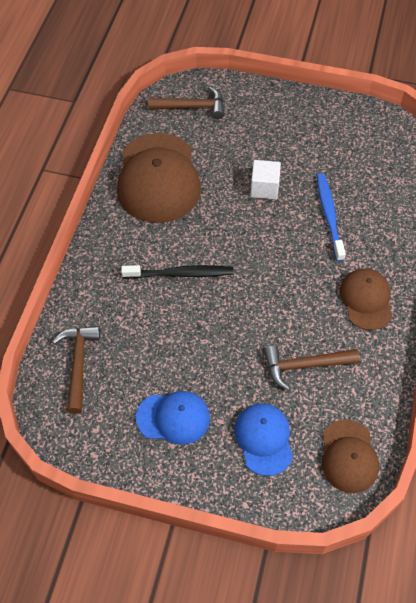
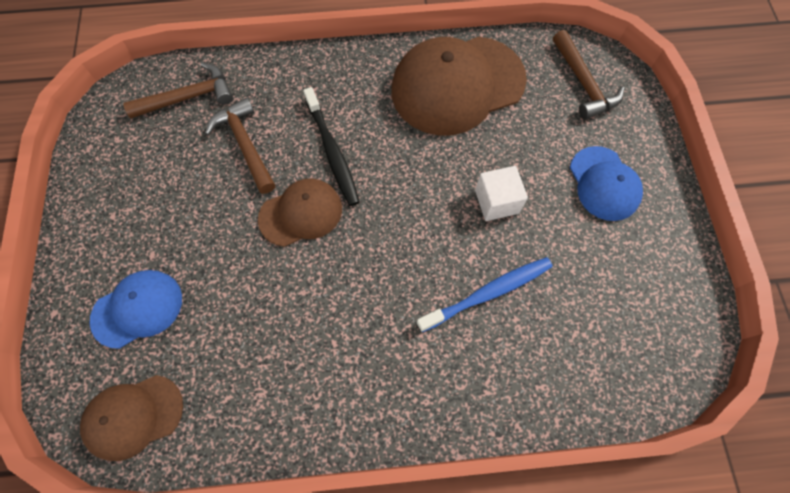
camera: 70 degrees right, 10 degrees up
blue cap [136,391,210,445] -> blue cap moved to [570,146,643,221]
brown hammer [264,346,360,391] -> brown hammer moved to [205,98,275,194]
brown cap [339,268,392,330] -> brown cap moved to [258,178,342,247]

